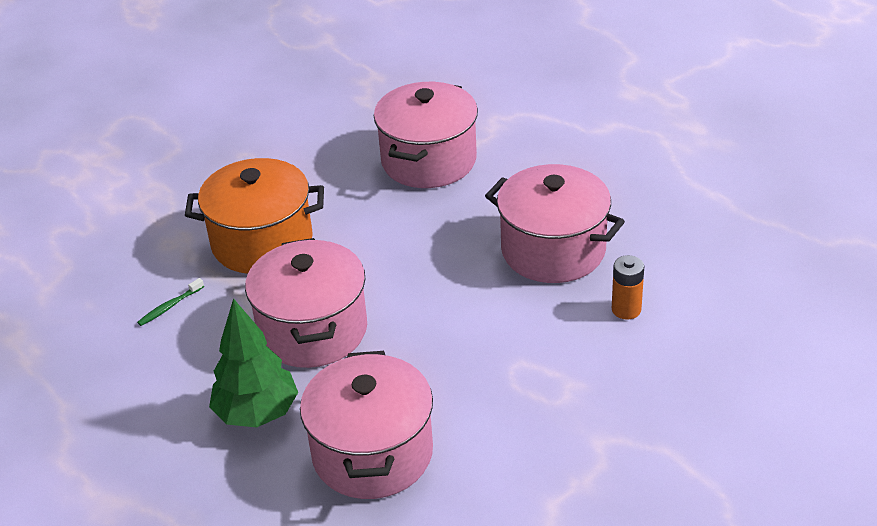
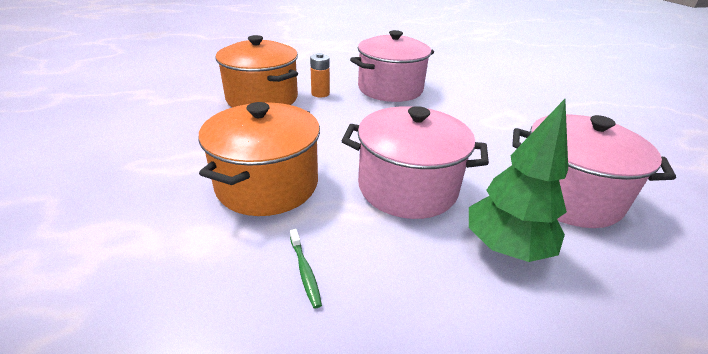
camera: 70 degrees left, 5 degrees down
pink pot [374,82,478,188] -> orange pot [216,35,298,107]
orange battery [612,255,644,320] -> orange battery moved to [310,53,330,97]

